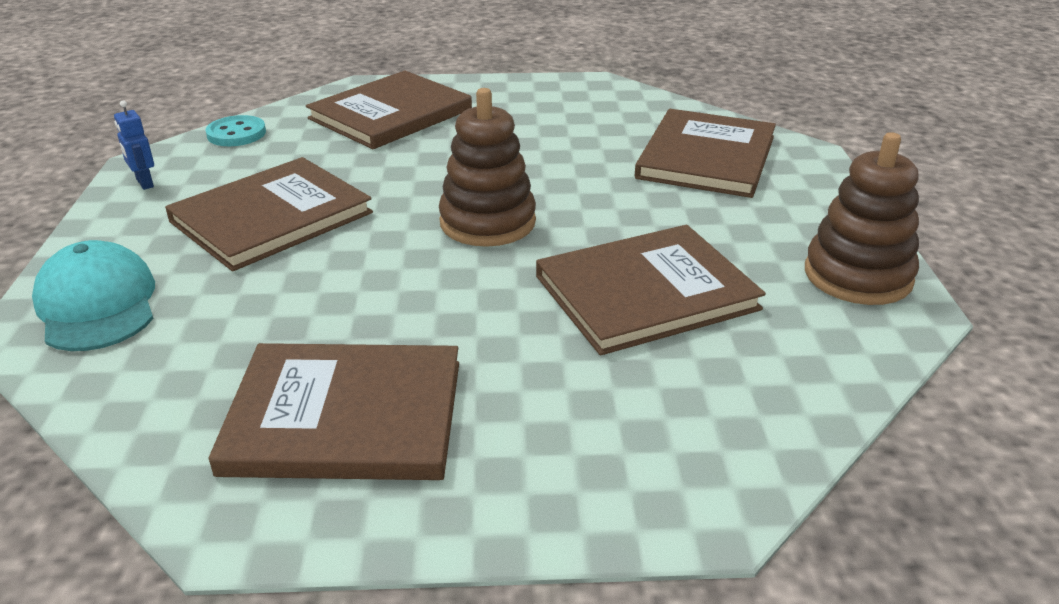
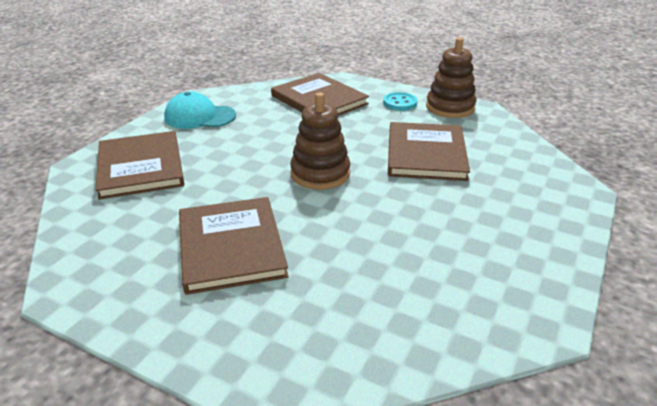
camera: 60 degrees left, 0 degrees up
turquoise cap [32,240,155,351] -> turquoise cap moved to [164,92,236,129]
blue robot [114,101,154,190] -> none
turquoise button [205,115,266,146] -> turquoise button moved to [383,92,417,111]
brown book [209,343,459,480] -> none

